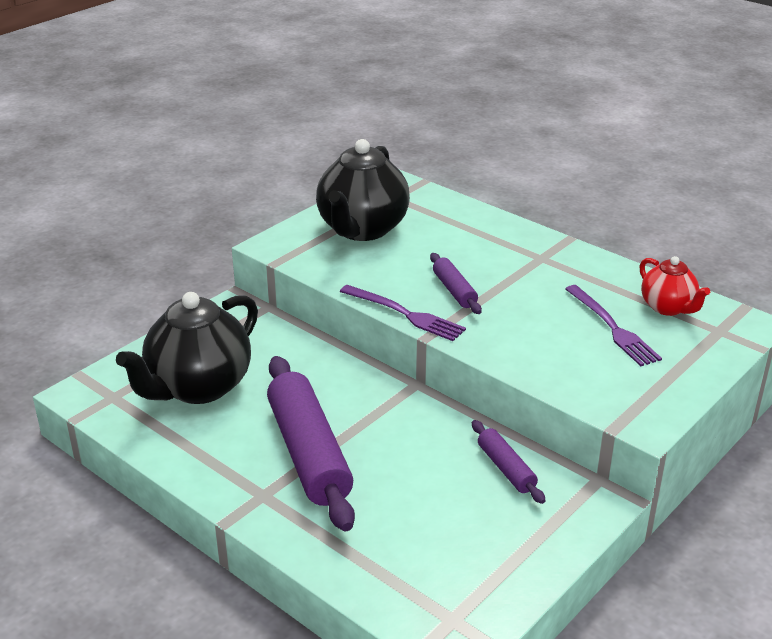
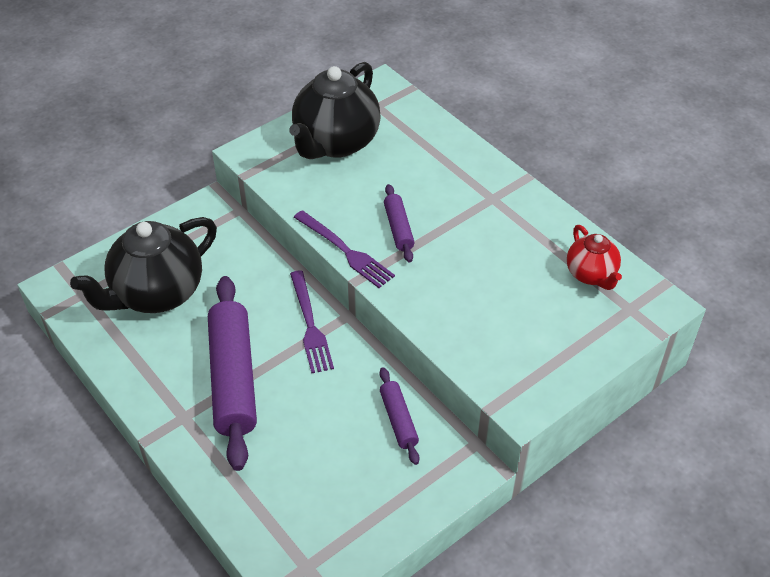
camera: 10 degrees right, 15 degrees up
purple fork [565,285,662,366] -> purple fork moved to [290,270,334,373]

